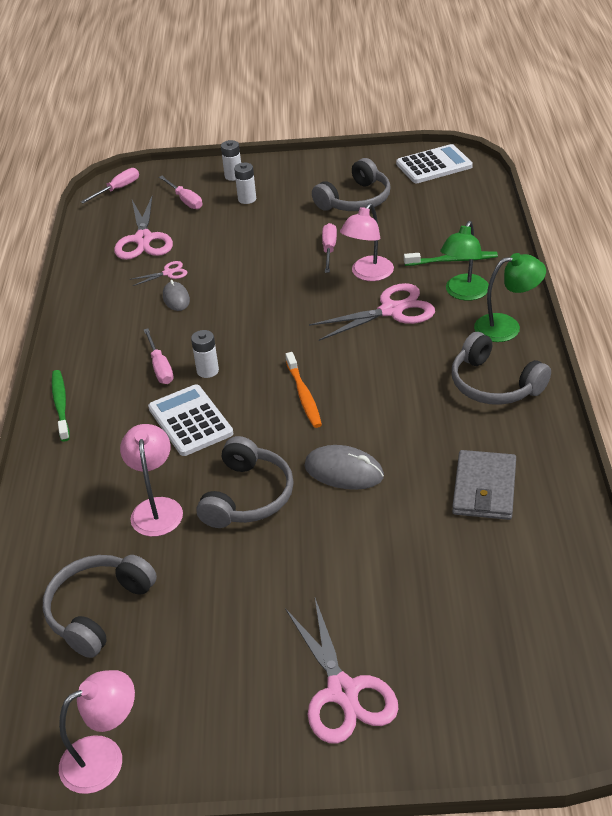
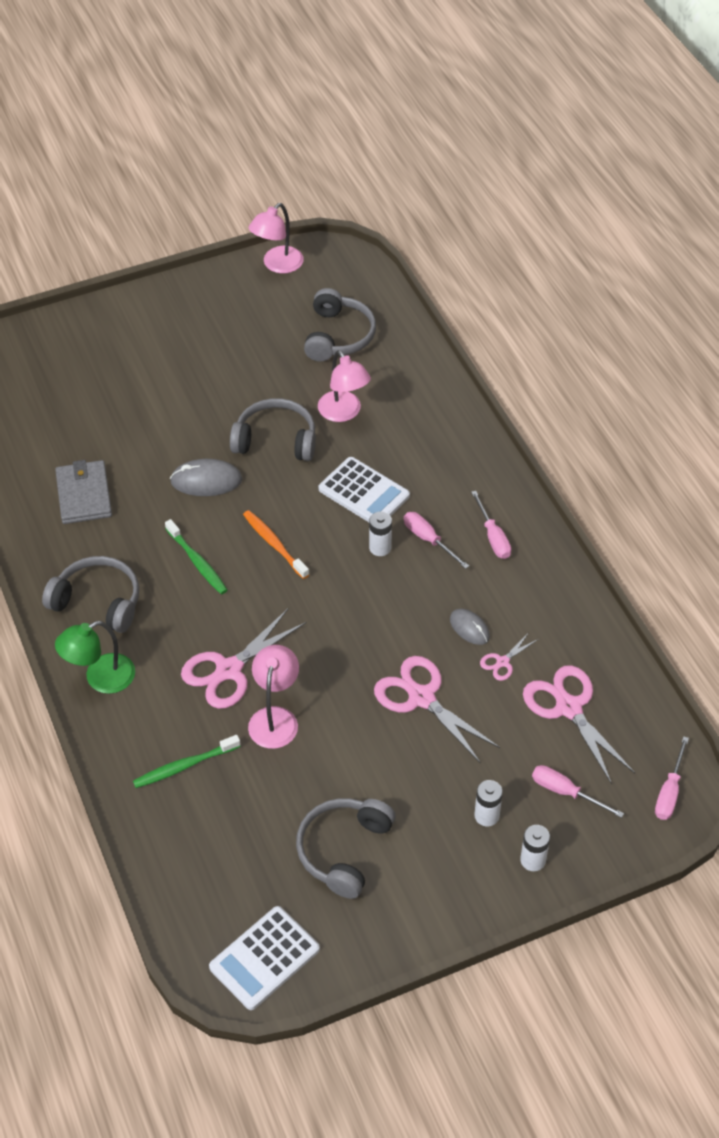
camera: 155 degrees right, 10 degrees up
green toothbrush [52,370,70,442] -> green toothbrush moved to [165,519,228,595]
grey headphones [196,436,294,528] -> grey headphones turned 105 degrees clockwise [230,398,316,461]
pink scissors [285,598,399,744] -> pink scissors moved to [374,656,500,764]
pink screwdriver [322,223,337,273] -> pink screwdriver moved to [471,491,511,559]
green lamp [440,221,489,301] -> none

